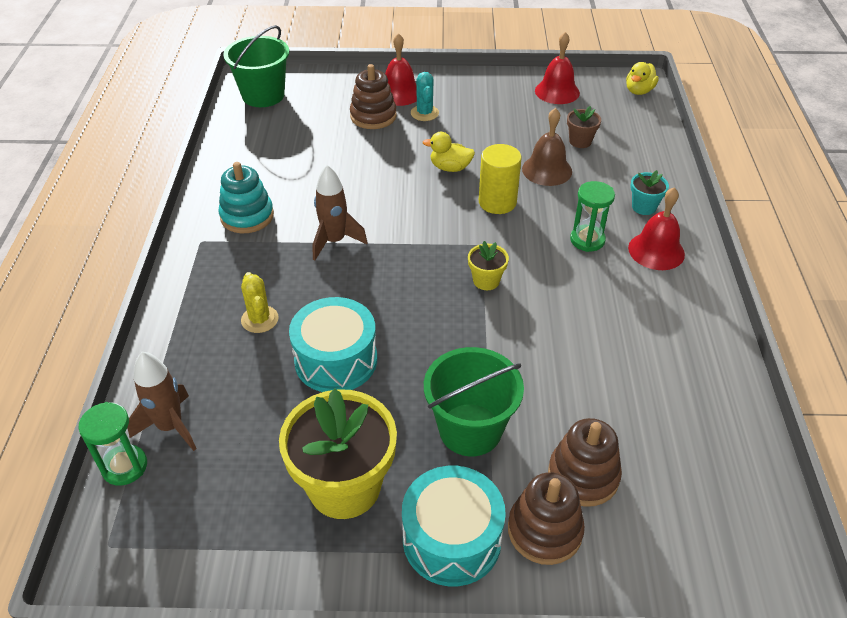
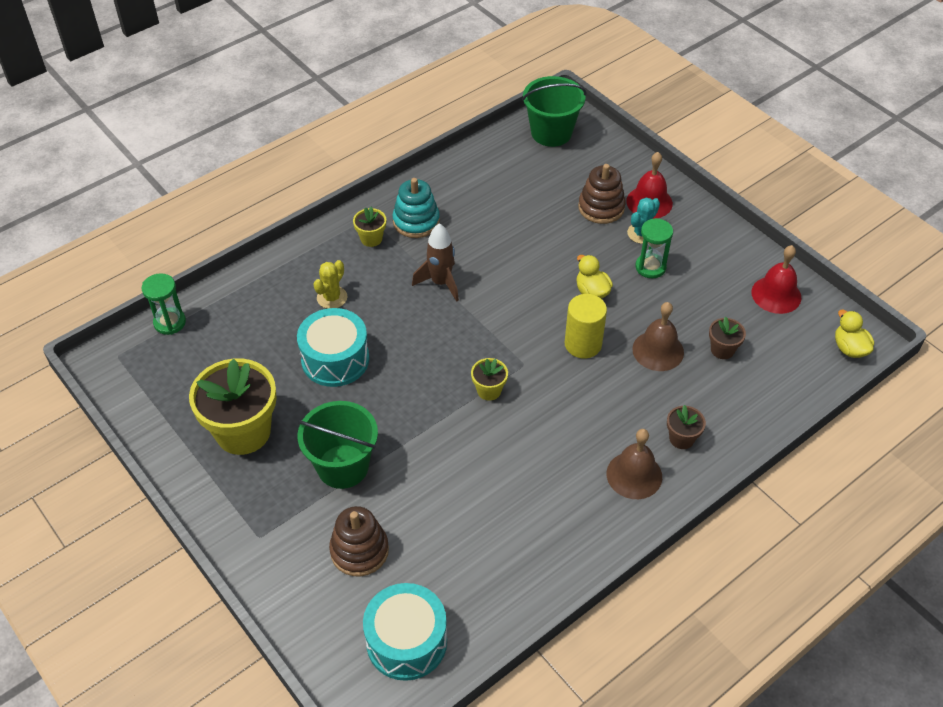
camera: 50 degrees right, 5 degrees up
brown rocket [127,352,196,451] -> none
turquoise drum [402,466,506,586] -> turquoise drum moved to [363,583,447,681]
brown stacking toy [508,472,585,565] -> none
green hourglass [570,181,615,252] -> green hourglass moved to [635,218,673,278]
yellow duck [626,62,659,95] -> yellow duck turned 75 degrees clockwise [835,310,874,358]
red bell [628,187,685,270] -> brown bell [607,429,662,499]
turquoise flower pot [630,170,669,215] -> brown flower pot [667,405,706,449]
none -> yellow flower pot [353,207,386,247]

